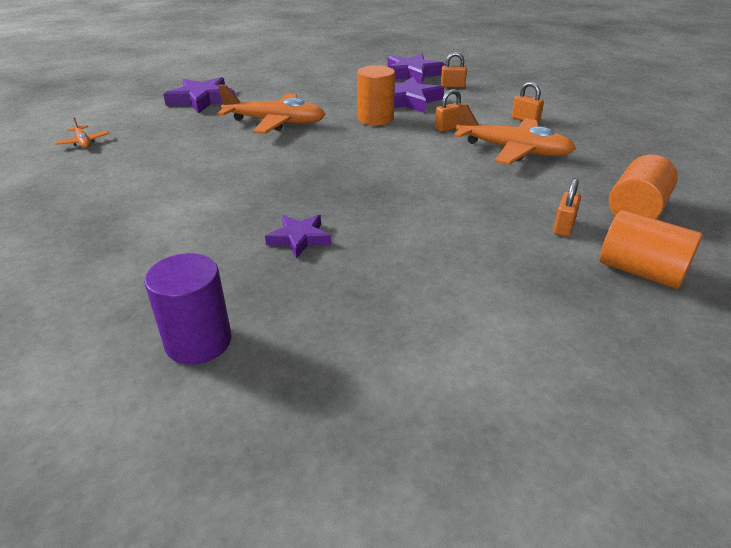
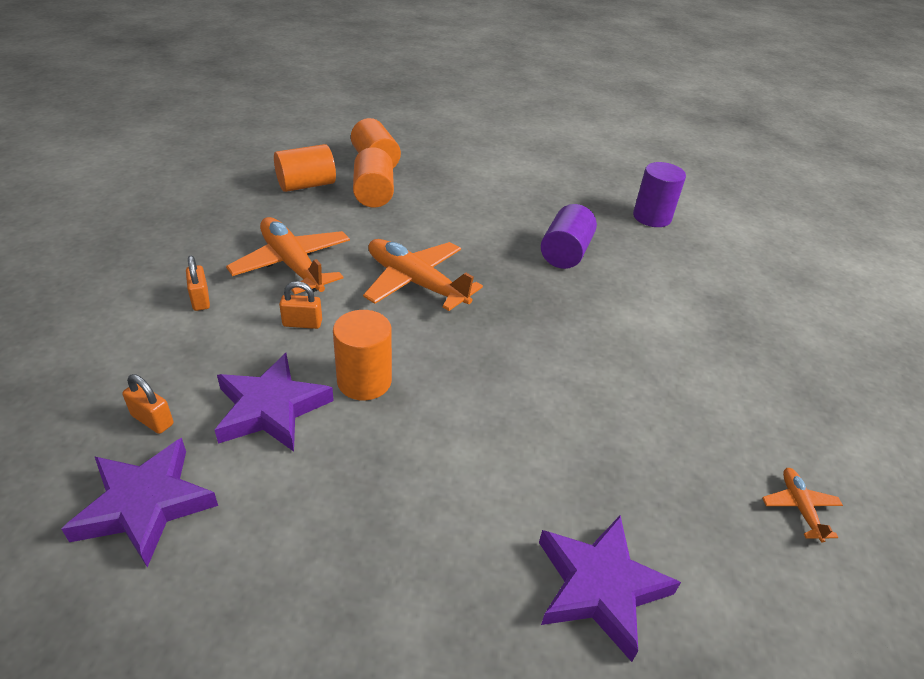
camera: 155 degrees left, 5 degrees up
orange plane [218,84,325,134] -> orange plane moved to [363,239,483,311]
purple star [265,215,331,259] -> purple cylinder [541,204,597,269]
orange padlock [553,178,581,237] -> orange cylinder [353,147,394,207]

